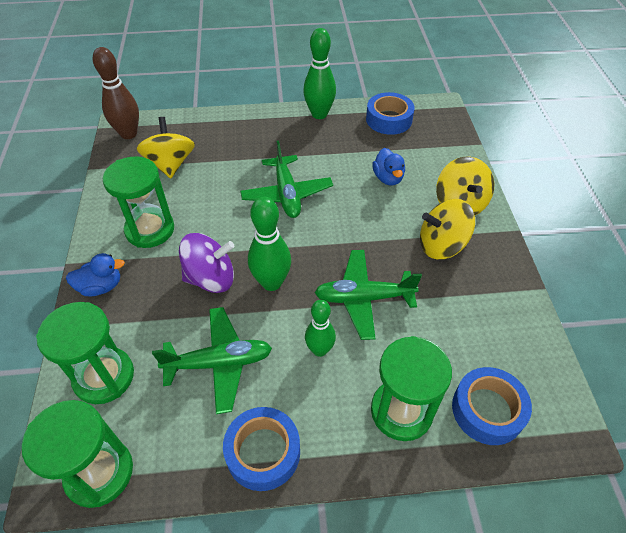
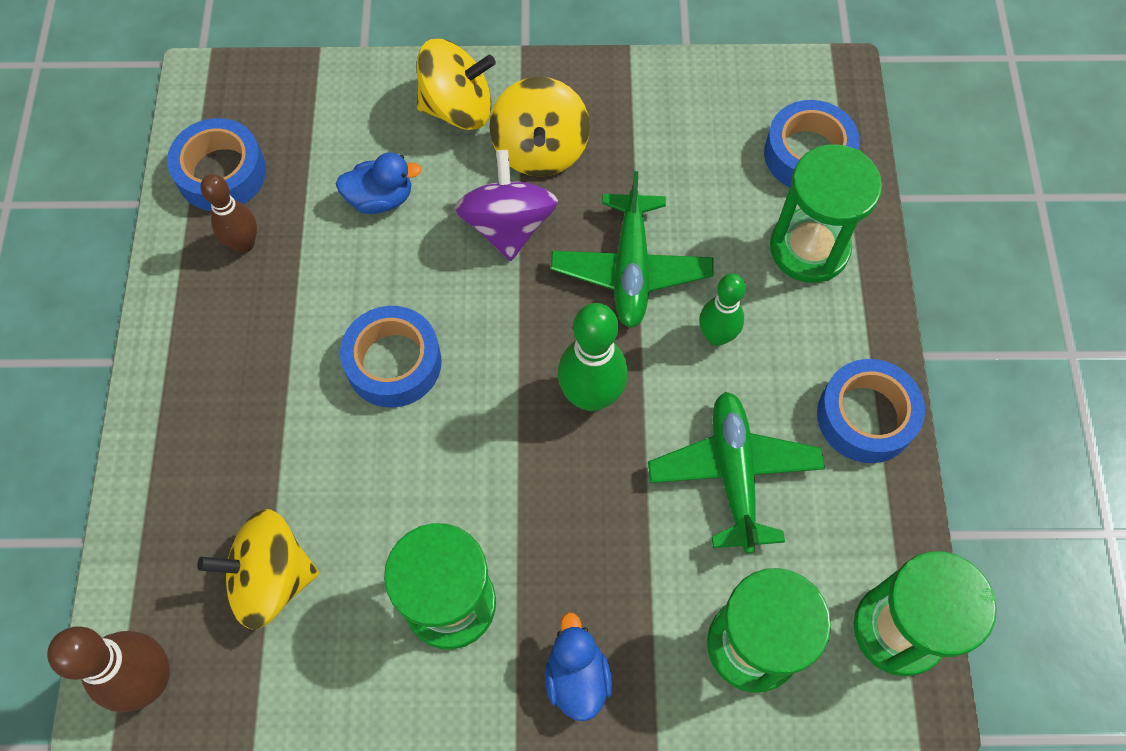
camera: 85 degrees left, 15 degrees up
purple spinning top [179,233,235,293] -> purple spinning top moved to [455,150,558,261]
green plane [240,141,333,218] -> blue tape [340,306,442,407]
green bowling pin [303,28,336,119] -> none
none -> brown bowling pin [201,174,257,253]

